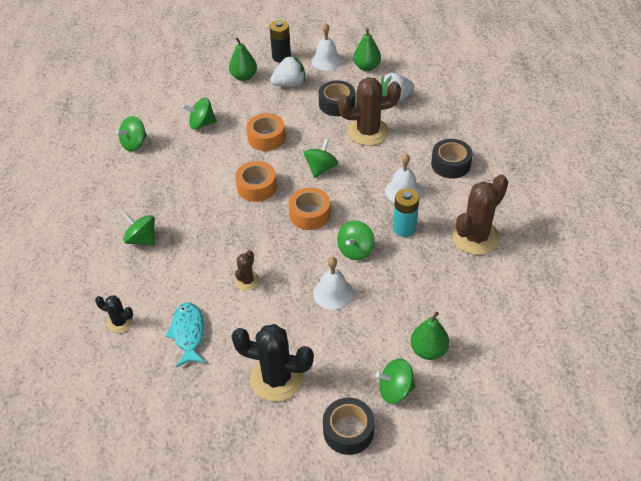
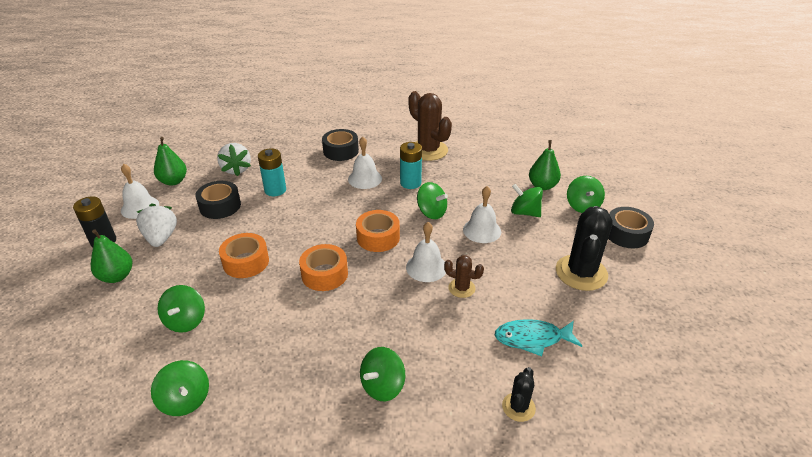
camera: 85 degrees left, 10 degrees down
green spinning top [304,139,338,178] -> green spinning top moved to [511,184,543,217]
brown cactus [338,77,401,146] -> turquoise battery [258,148,286,196]
none -> white bell [406,222,446,282]

